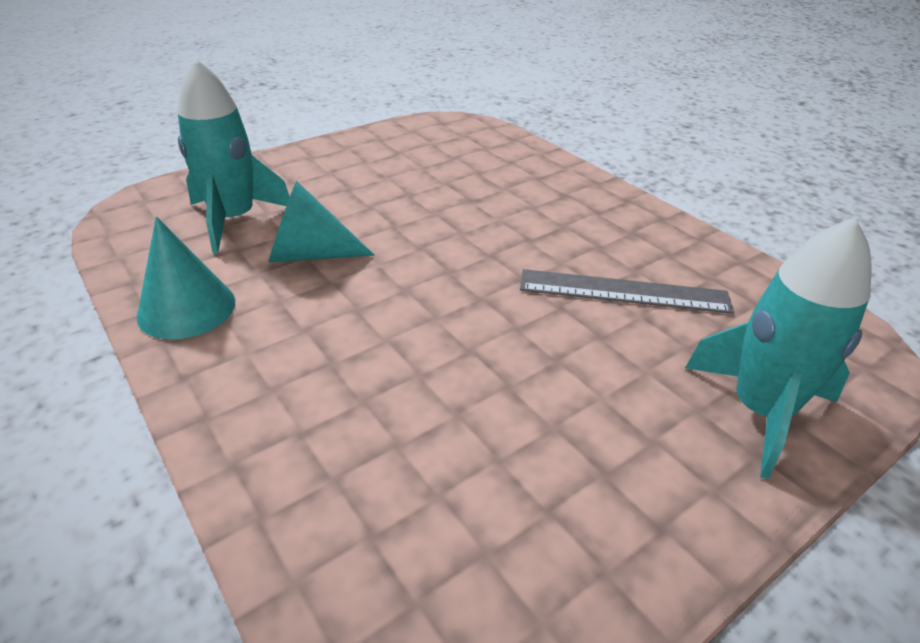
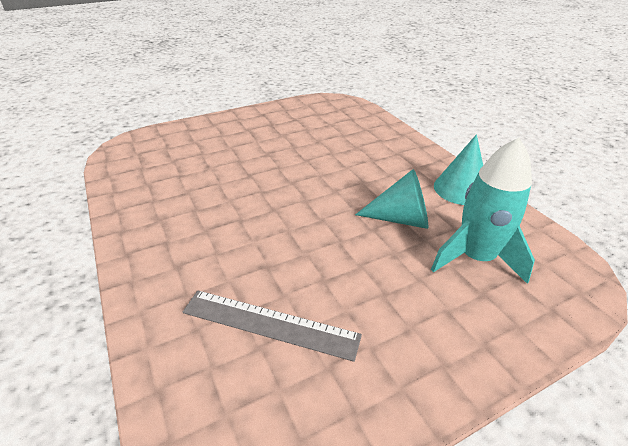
camera: 170 degrees left, 0 degrees up
grey ruler [520,269,734,314] -> grey ruler moved to [183,290,362,362]
turquoise rocket [685,217,871,479] -> none

